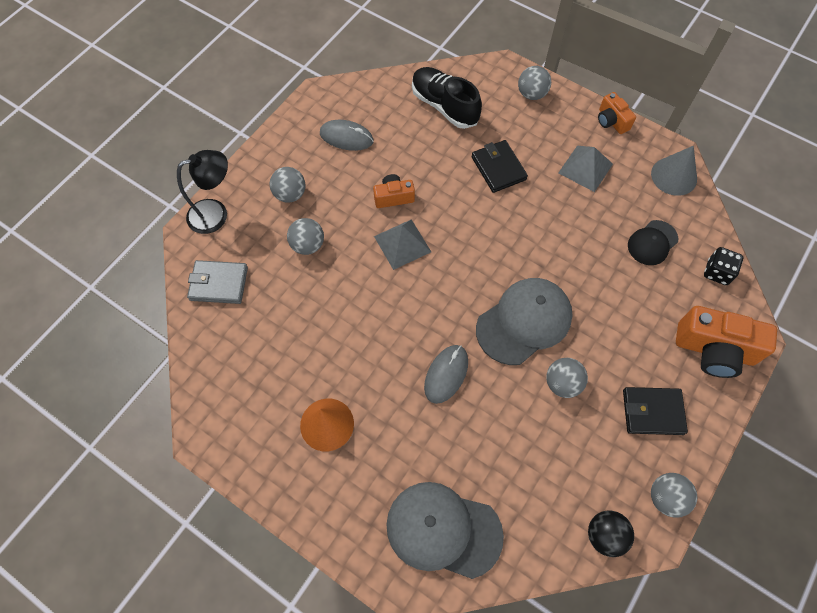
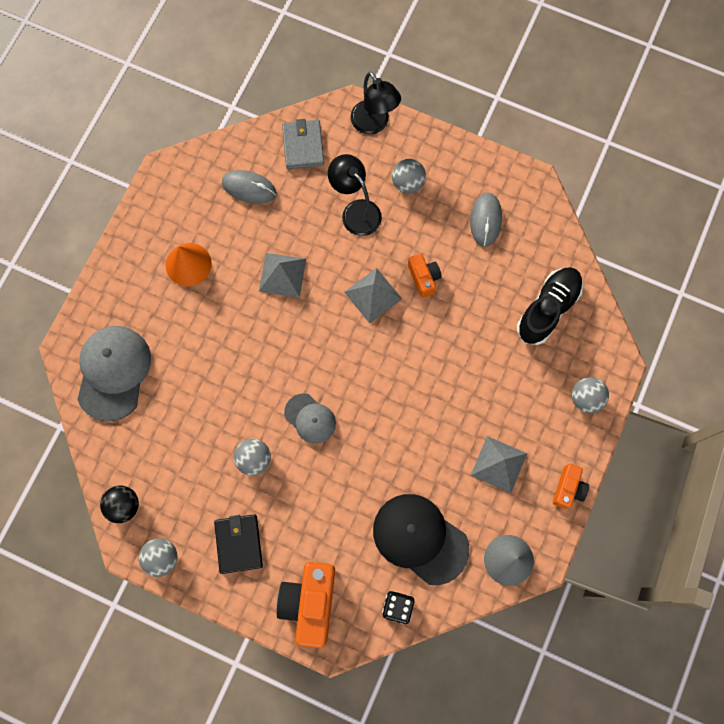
camera: 80 degrees right, 10 degrees up
grey ball [287,218,324,255] -> black lamp [328,154,382,236]
grey mouse [424,345,468,404] -> grey mouse moved to [222,170,276,204]
black wallet [471,140,528,193] -> none
grey cap [476,278,573,365] -> grey cap [284,393,336,444], size x0.57
orange camera [598,92,636,134] -> orange camera turned 150 degrees clockwise [553,464,589,509]
black cap [628,220,678,265] -> black cap [373,494,469,585], size x1.76
none -> grey pyramid [259,253,306,297]

